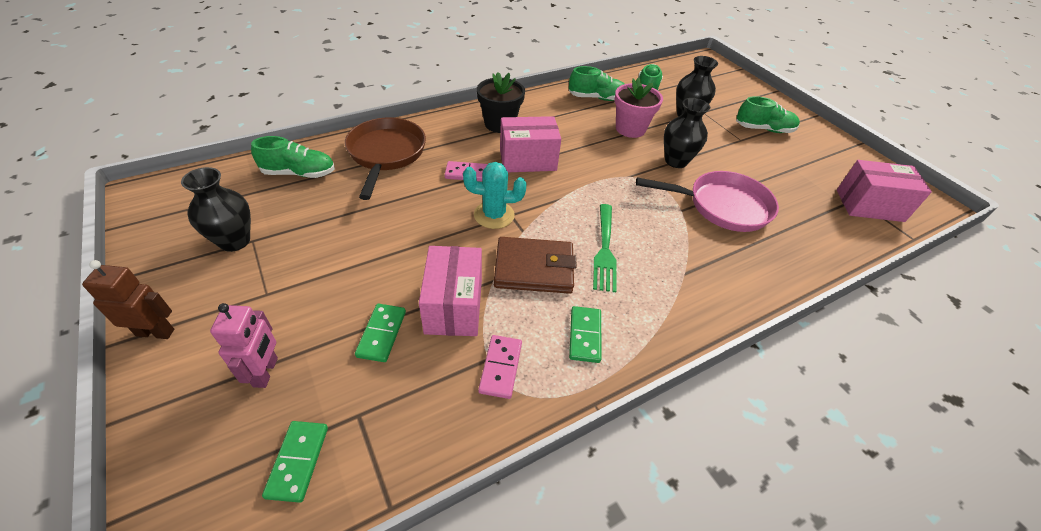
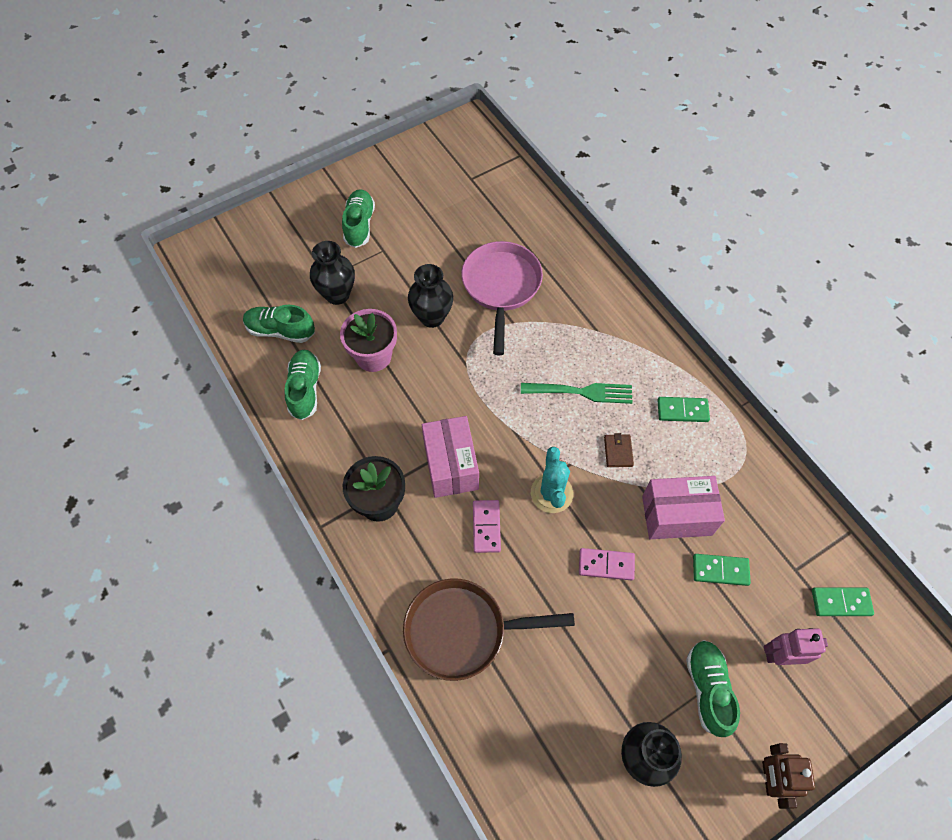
camera: 90 degrees left, 15 degrees up
green shoe [251,136,335,178] -> green shoe moved to [686,640,740,737]
pink domino [478,335,522,399] -> pink domino moved to [579,548,635,581]
brown wallet [494,237,577,294] -> brown wallet [604,433,634,467], size x0.47
pink box [837,160,932,222] -> none

